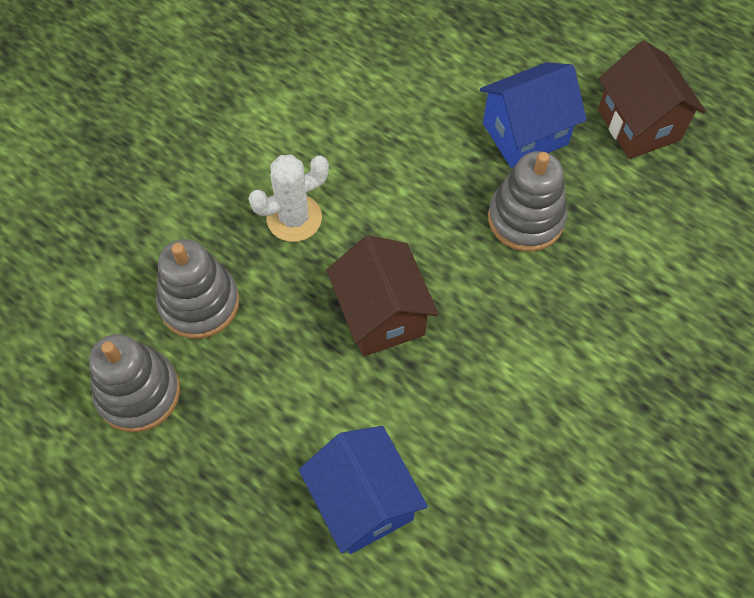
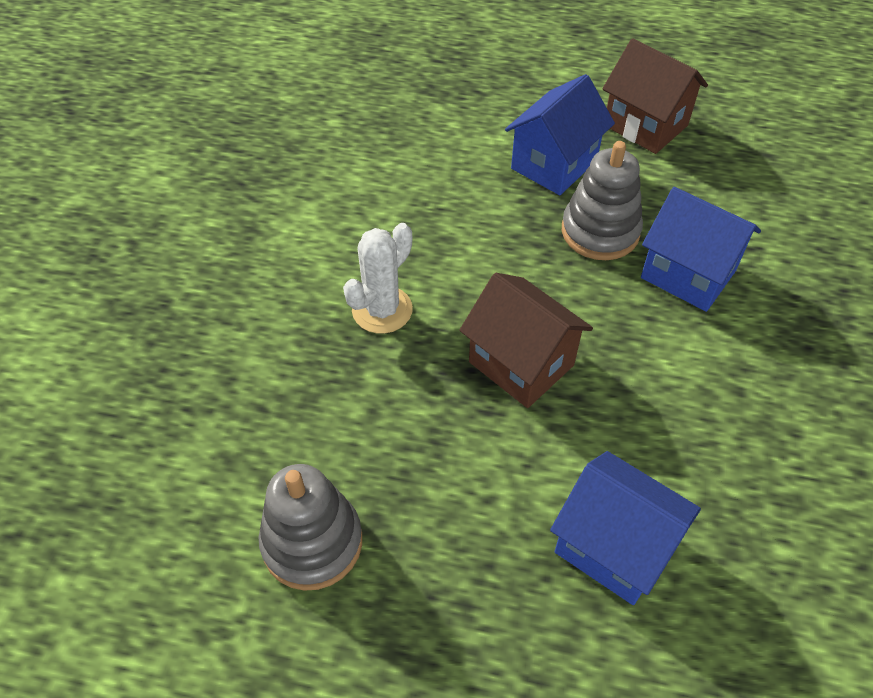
camera: 25 degrees left, 10 degrees down
grey stacking toy [156,239,239,339] -> none
none -> blue house [641,187,761,312]

